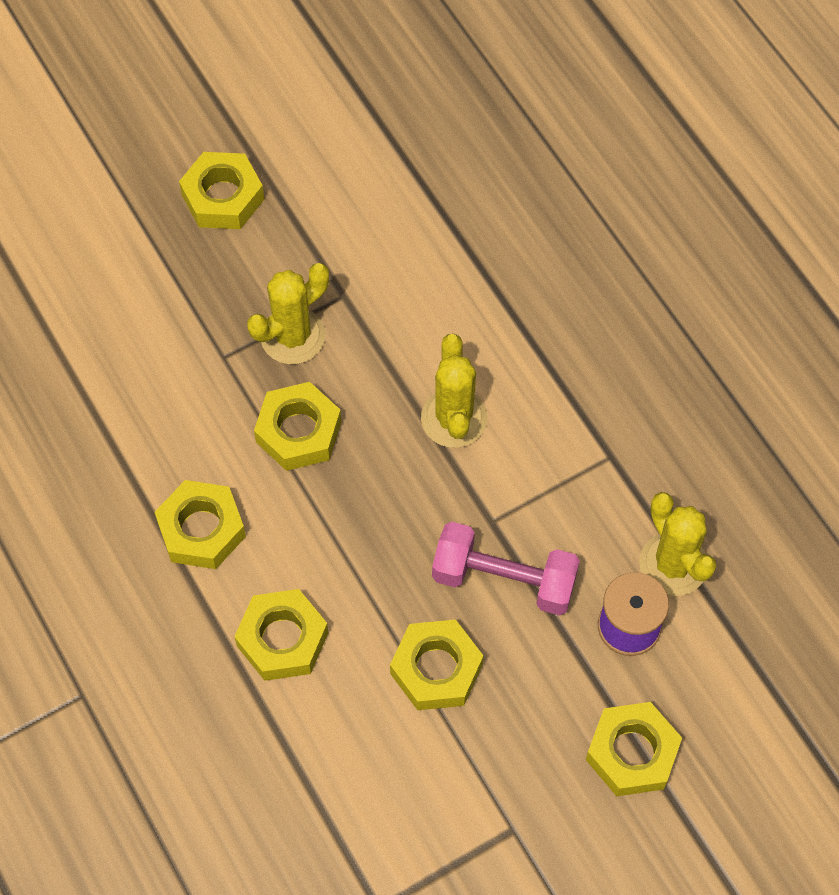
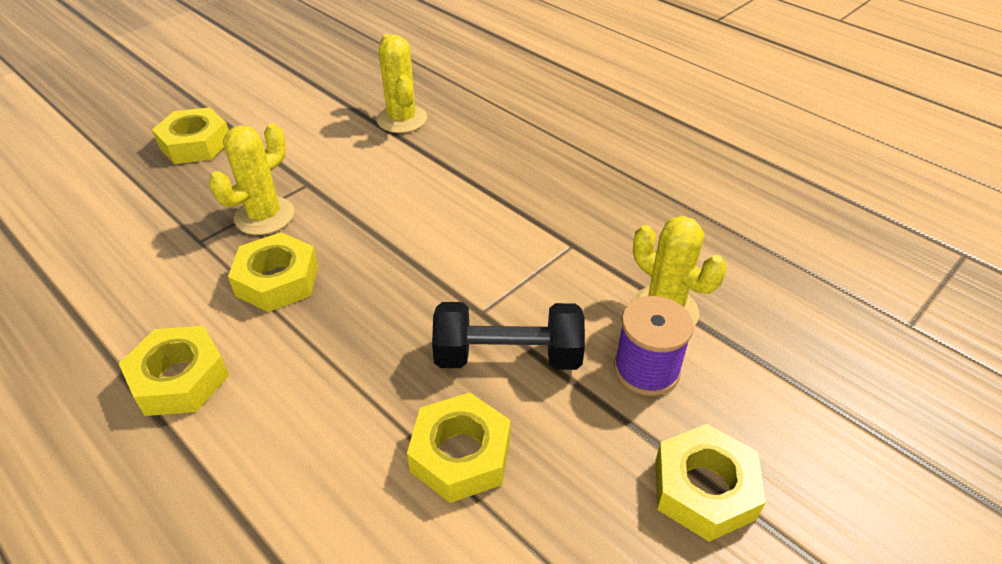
camera: 15 degrees left, 20 degrees down
yellow nut [234,589,328,681] -> none
yellow cactus [421,334,487,448] -> yellow cactus moved to [376,34,427,133]
pink dumbbell [432,522,580,615] -> black dumbbell [432,302,585,370]

